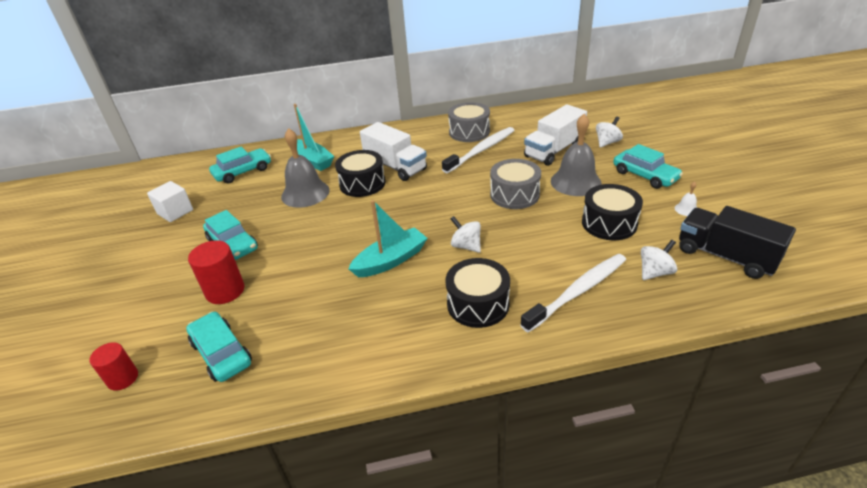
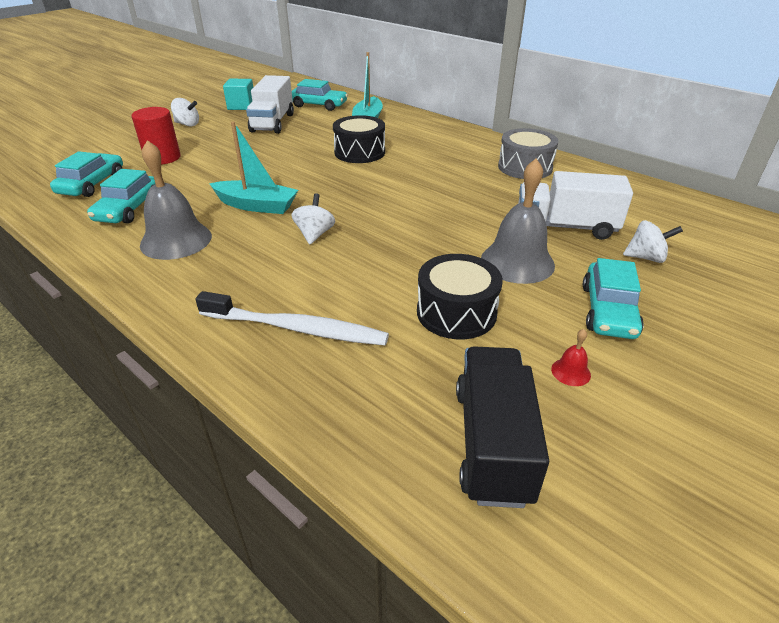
camera: 50 degrees right, 0 degrees up
red cylinder [89,342,138,391] -> none
white cube [147,181,193,222] -> turquoise cube [223,79,253,110]
turquoise car [203,210,258,260] -> turquoise car moved to [87,169,155,224]
grey bell [281,128,330,208] -> grey bell moved to [140,140,212,260]
white truck [360,122,427,181] -> white truck moved to [246,75,294,134]
white toothbrush [442,127,514,173] -> none
black drum [445,258,510,328] -> none
grey drum [490,159,541,209] -> none
white spinning top [641,240,677,280] -> white spinning top moved to [171,98,199,126]
white bell [675,181,697,216] -> red bell [551,329,591,386]

